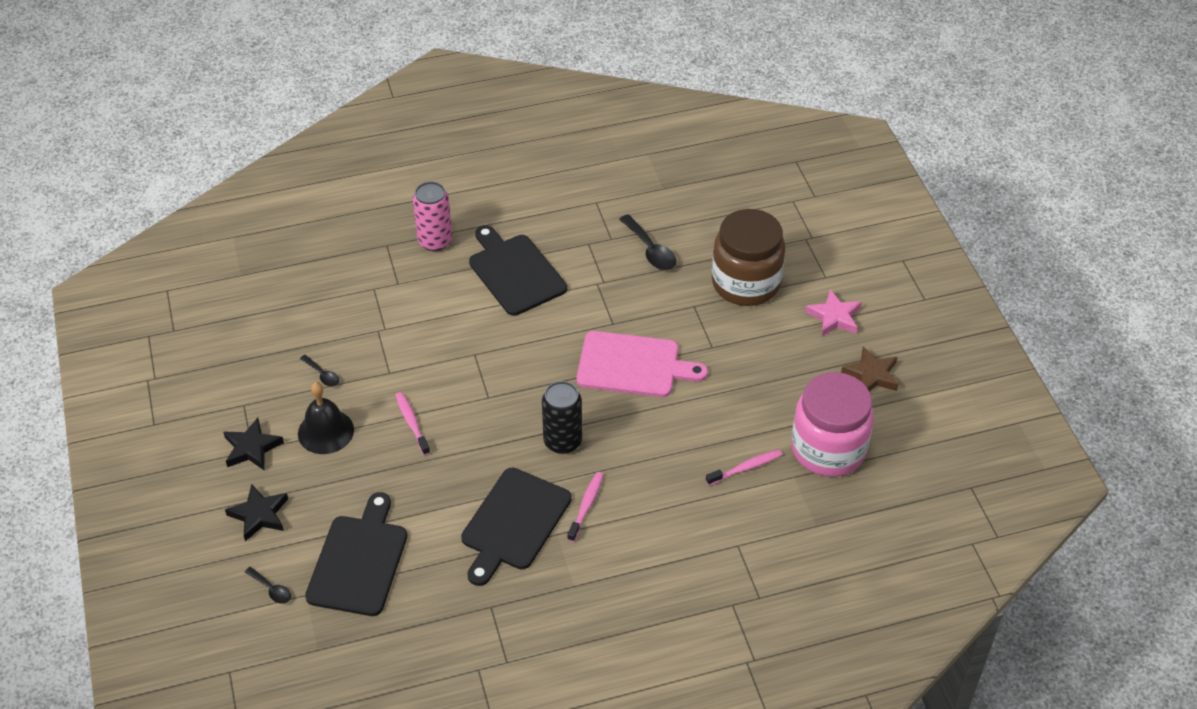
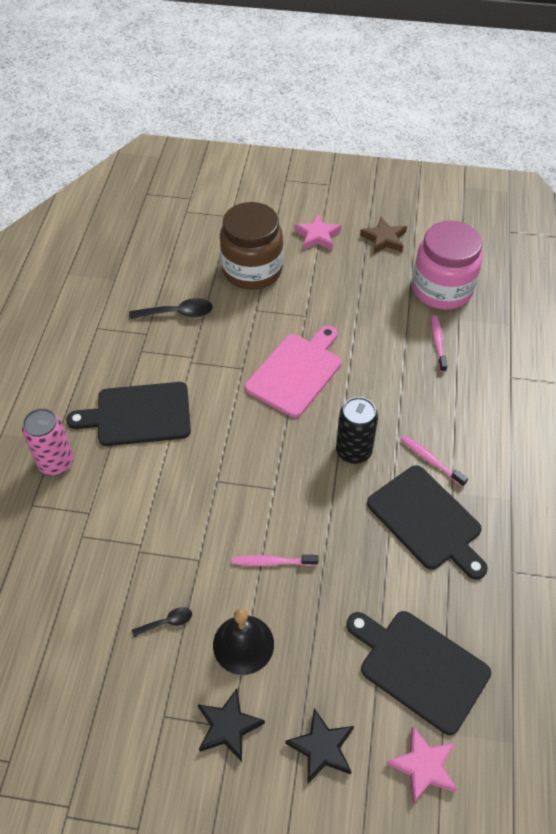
camera: 65 degrees left, 5 degrees up
black spoon [245,567,291,604] -> pink star [386,726,457,803]

